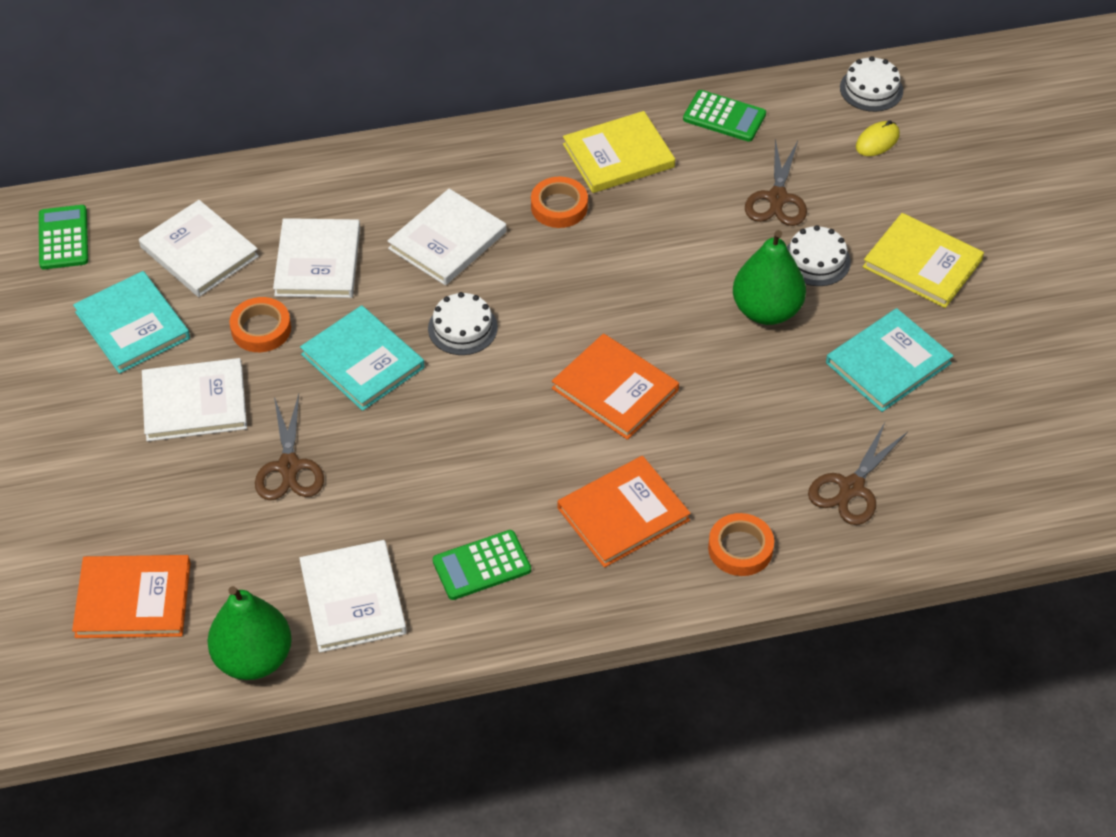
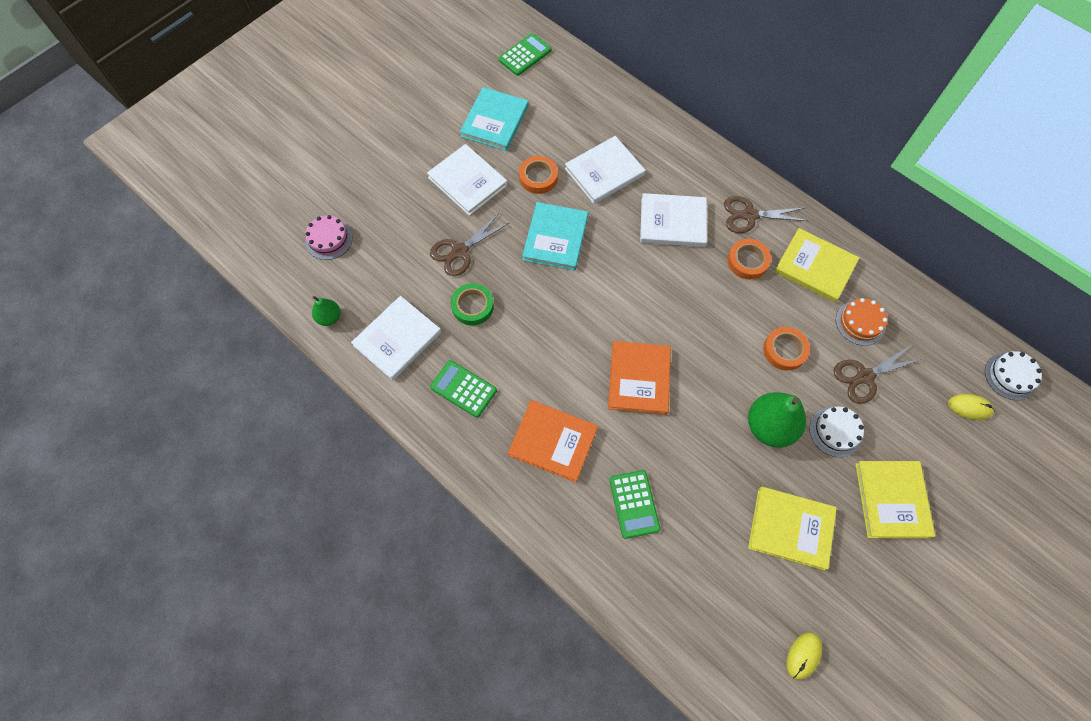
camera: 55 degrees right, 15 degrees up
orange book [72,555,190,638] -> pink cake [305,215,353,260]
white book [139,200,259,297] -> none
green pear [207,586,292,680] -> green pear [312,296,340,326], size x0.53
white cake [428,292,498,355] -> none
green calculator [683,90,766,142] -> green calculator moved to [609,470,660,539]
orange tape [708,513,774,576] -> orange tape moved to [763,327,810,371]
brown scissors [808,422,908,525] -> brown scissors moved to [724,196,808,233]
turquoise book [826,308,953,412] -> yellow book [748,487,837,571]
none -> green tape [451,283,494,325]
none -> yellow mouse [787,632,822,680]
none -> orange cake [836,298,888,346]

